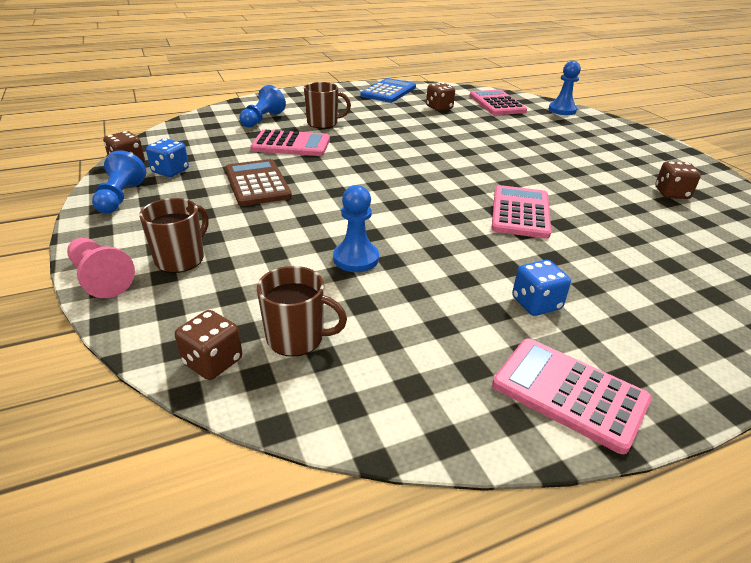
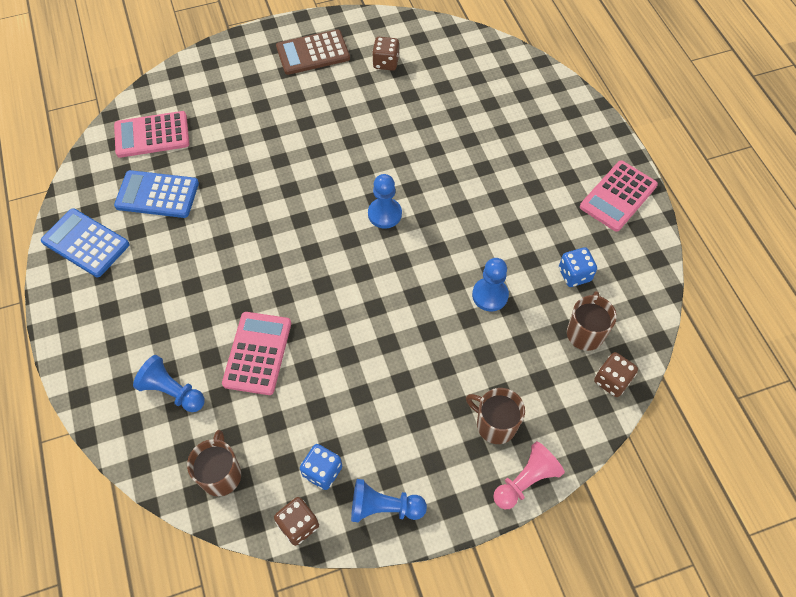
camera: 85 degrees left, 25 degrees up
brown calculator [225,159,292,206] -> brown calculator moved to [276,29,350,75]
brown mug [304,82,351,128] -> brown mug moved to [187,430,241,496]
brown dice [426,83,455,111] -> blue calculator [114,170,199,218]
pink calculator [491,185,551,239] -> none
blue dice [512,260,571,316] -> blue dice moved to [559,247,597,287]
blue pawn [548,61,581,115] -> blue pawn moved to [368,174,402,229]

